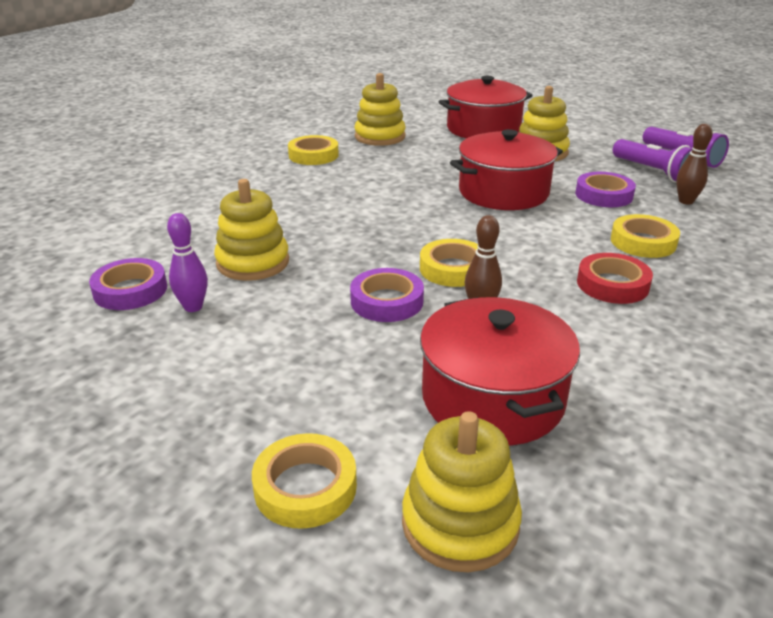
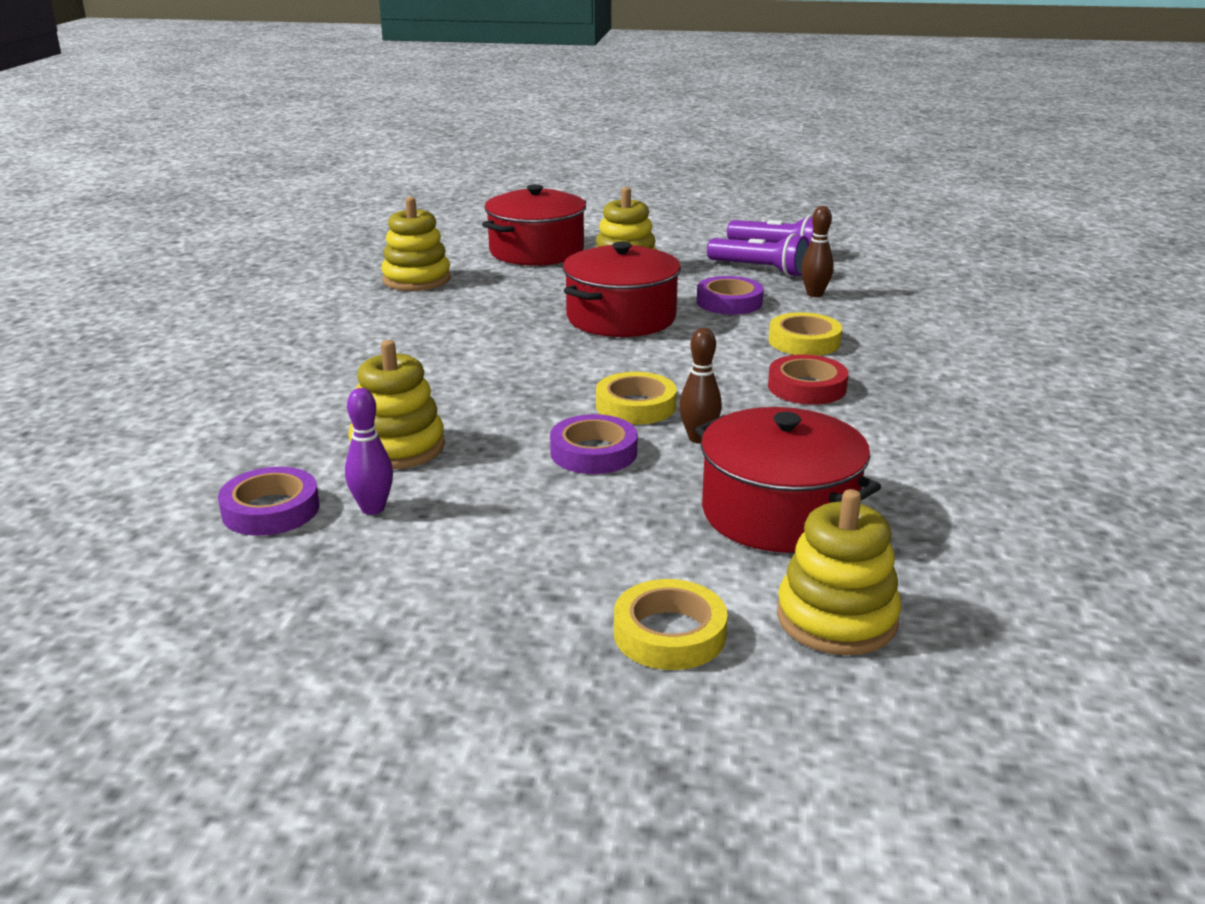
camera: 25 degrees left, 5 degrees down
yellow tape [288,135,339,165] -> none

